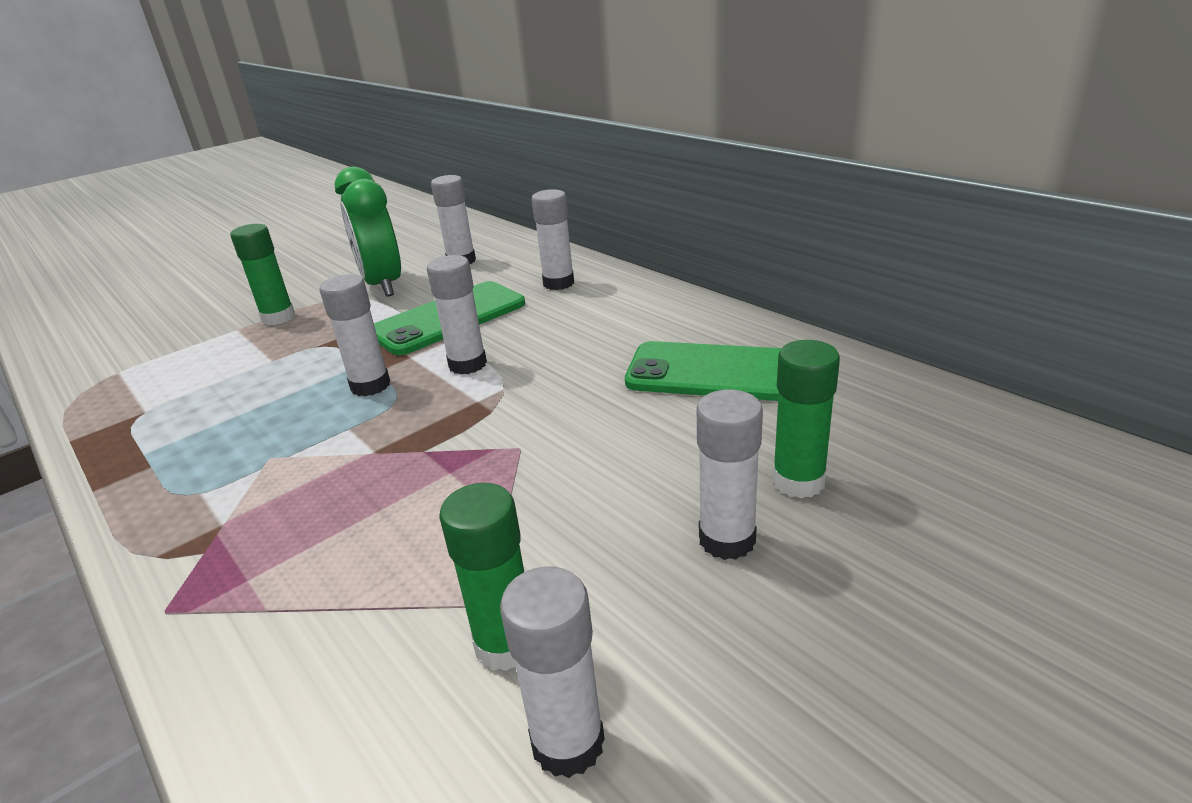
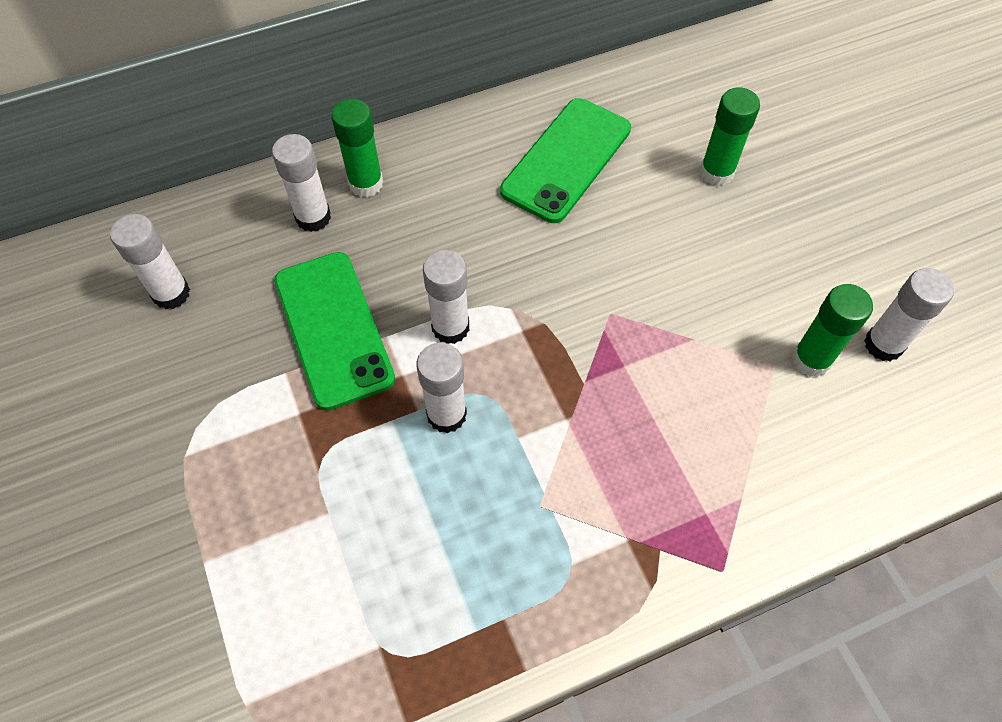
camera: 75 degrees left, 30 degrees up
green glue stick [230,224,295,325] -> green glue stick moved to [331,99,383,197]
green clock [334,166,401,297] -> none
white glue stick [697,389,763,560] -> none

